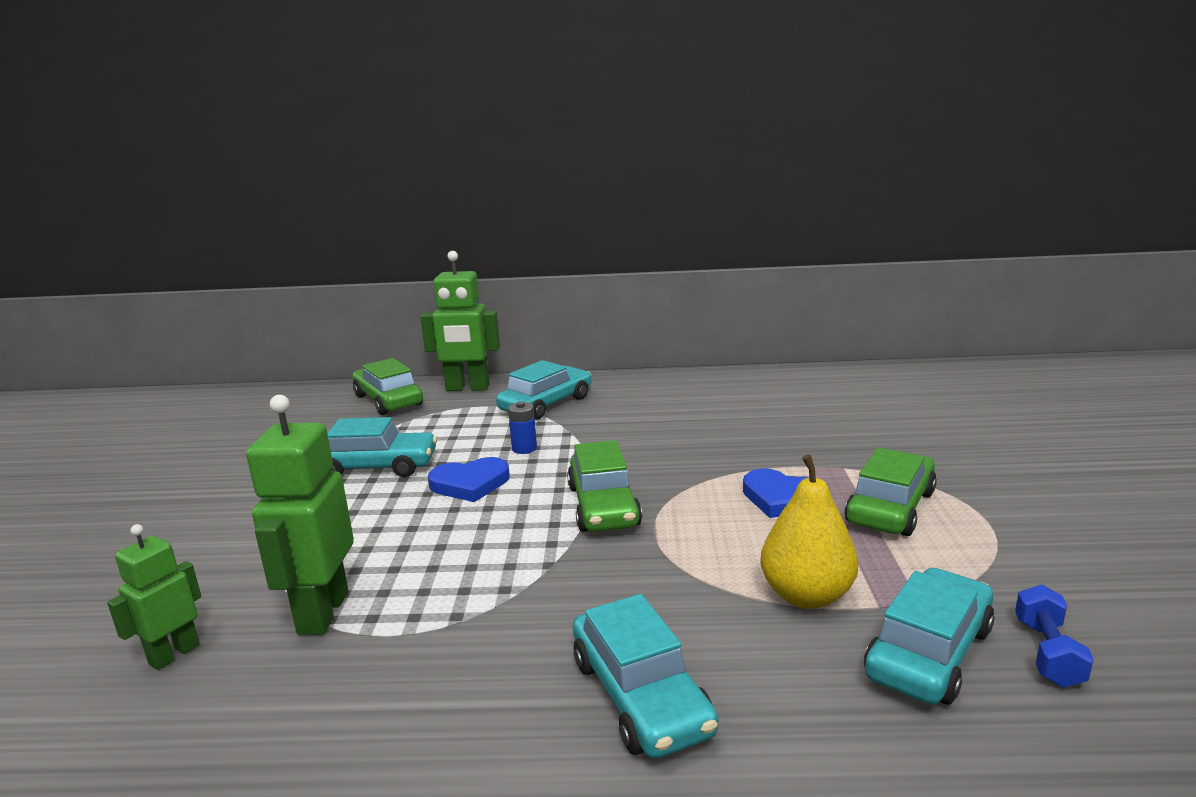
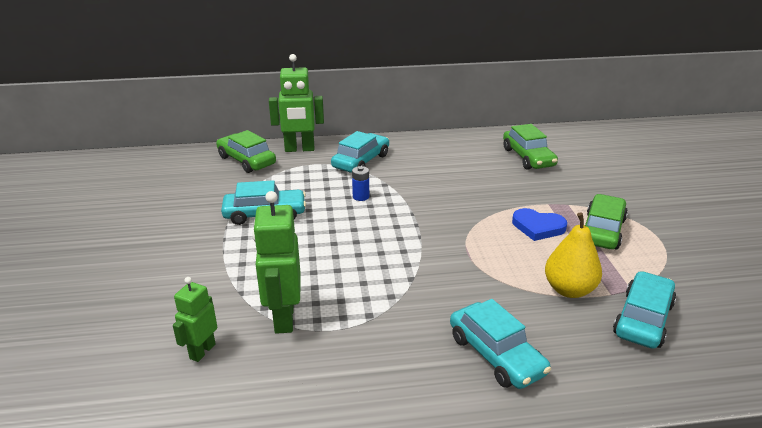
camera: 10 degrees left, 10 degrees up
blue heart [428,457,510,502] -> none
green car [567,440,642,532] -> green car moved to [503,124,558,170]
blue dumbbell [1015,584,1094,688] -> none

